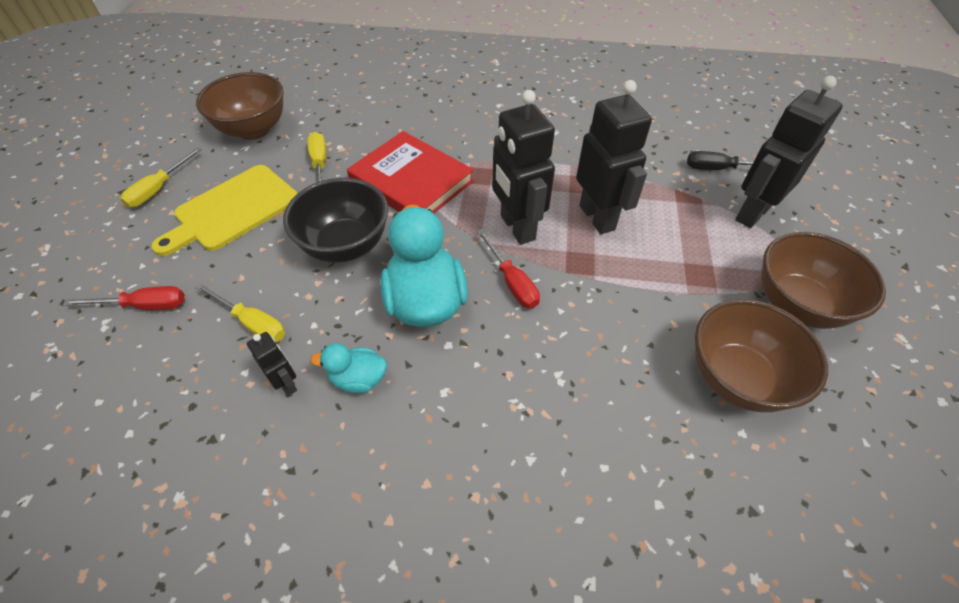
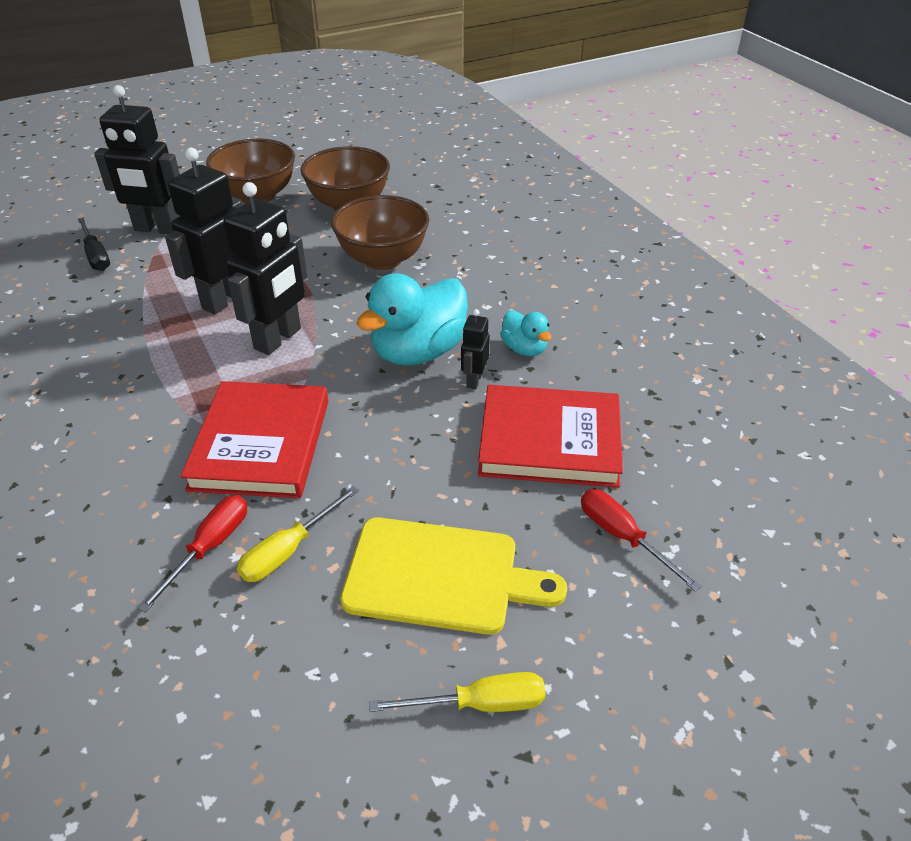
camera: 125 degrees left, 10 degrees down
yellow screwdriver [195,283,285,342] -> red book [478,385,623,488]
brown bowl [196,72,284,140] -> brown bowl moved to [331,195,429,270]
black robot [247,332,297,396] -> black robot moved to [461,309,490,389]
black bowl [283,178,388,263] -> none
red screwdriver [476,229,540,308] -> red screwdriver moved to [138,495,247,613]

